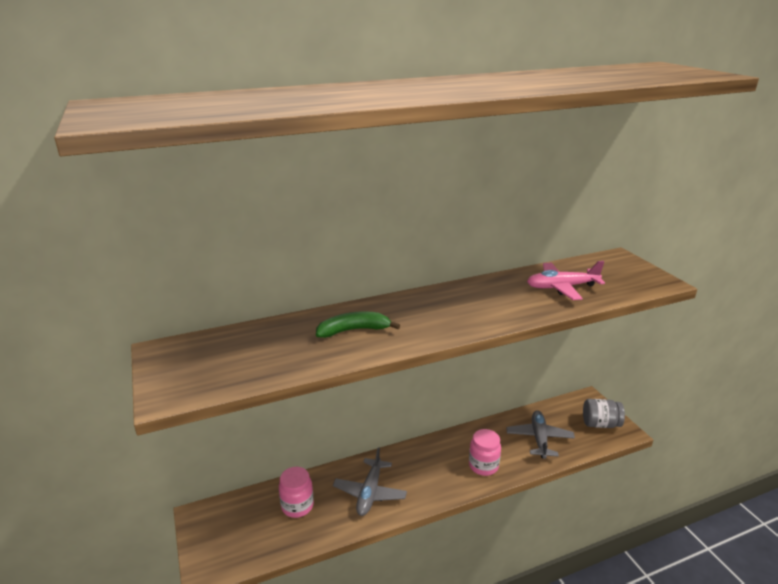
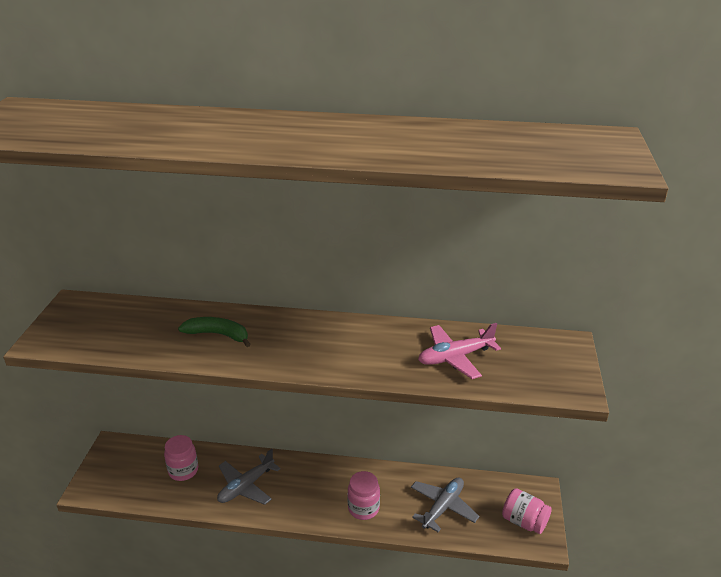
camera: 30 degrees right, 5 degrees up
pink plane [527,261,605,300] -> pink plane turned 45 degrees counterclockwise [418,323,501,379]
grey jar [583,399,625,428] -> pink jar [502,488,552,534]

